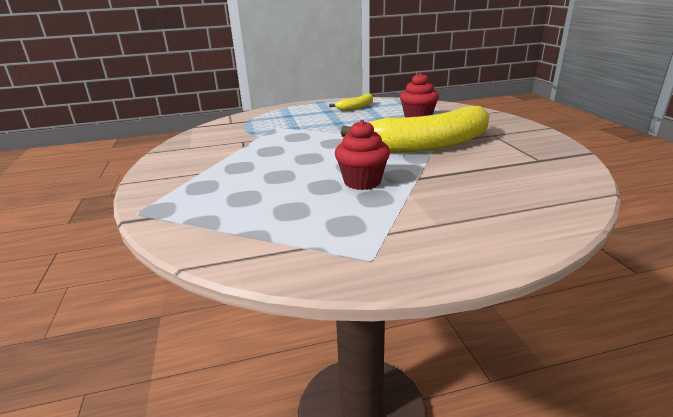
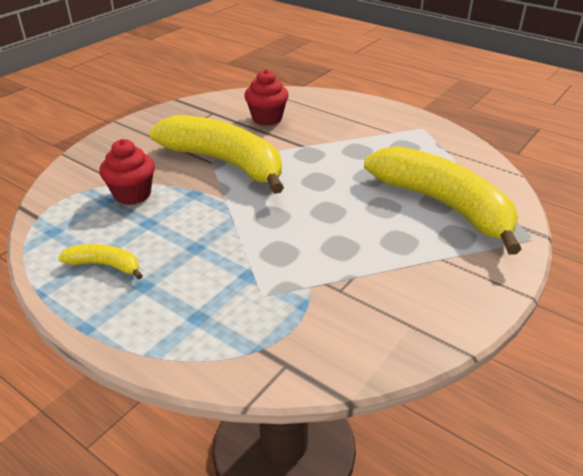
camera: 130 degrees left, 10 degrees up
red cupcake [335,120,390,190] -> red cupcake moved to [244,69,289,126]
none -> yellow banana [364,146,521,255]

